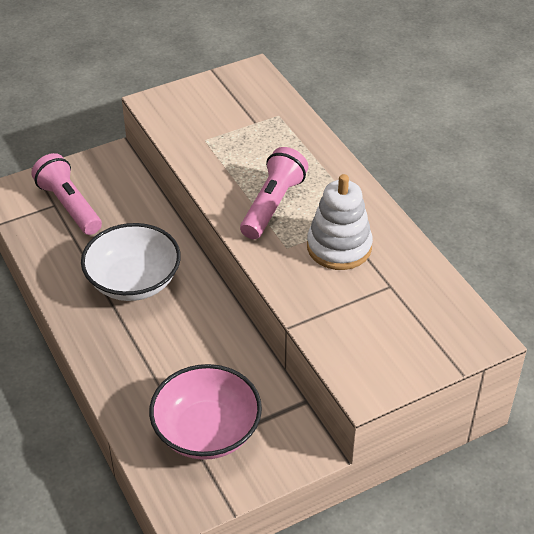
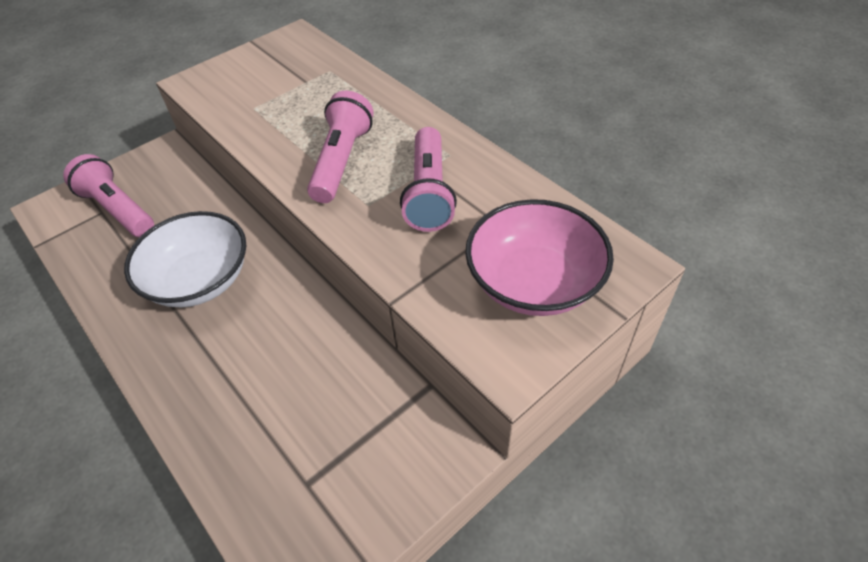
camera: 10 degrees left, 5 degrees up
pink bowl [149,364,262,460] -> pink bowl moved to [465,199,614,316]
white stacking toy [307,174,373,270] -> pink flashlight [400,127,457,232]

